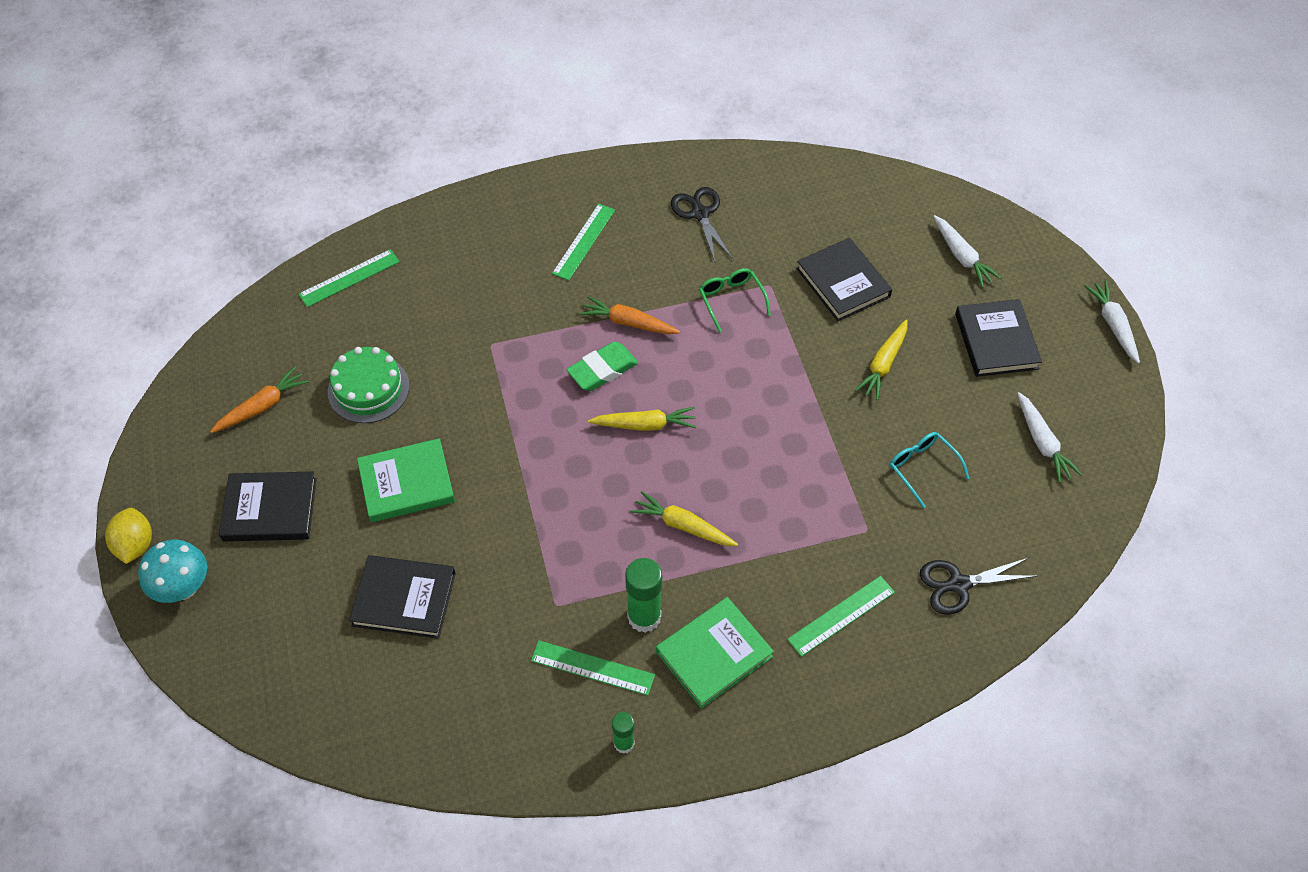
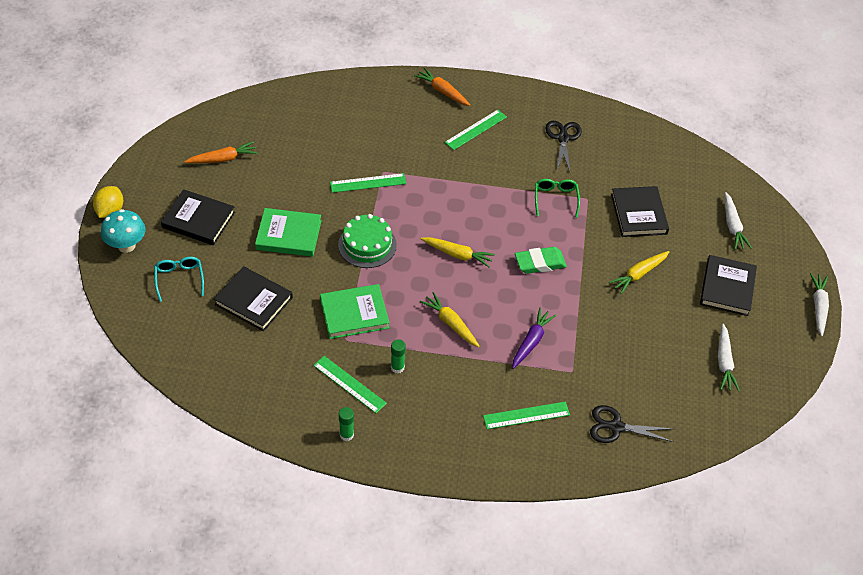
camera: 20 degrees right, 5 degrees down
green ruler [298,249,400,307] -> green ruler moved to [330,173,407,193]
green cake [328,347,409,423] -> green cake moved to [338,214,397,268]
green eraser [566,342,638,391] -> green eraser moved to [515,247,567,274]
orange carrot [580,296,680,334] -> orange carrot moved to [414,68,471,106]
green glue stick [625,558,662,633] -> green glue stick [391,339,406,373], size x0.59
green book [656,597,774,709] -> green book moved to [320,284,390,339]
turquoise glasses [889,432,970,508] -> turquoise glasses moved to [154,257,204,302]
none -> purple carrot [512,308,556,369]

